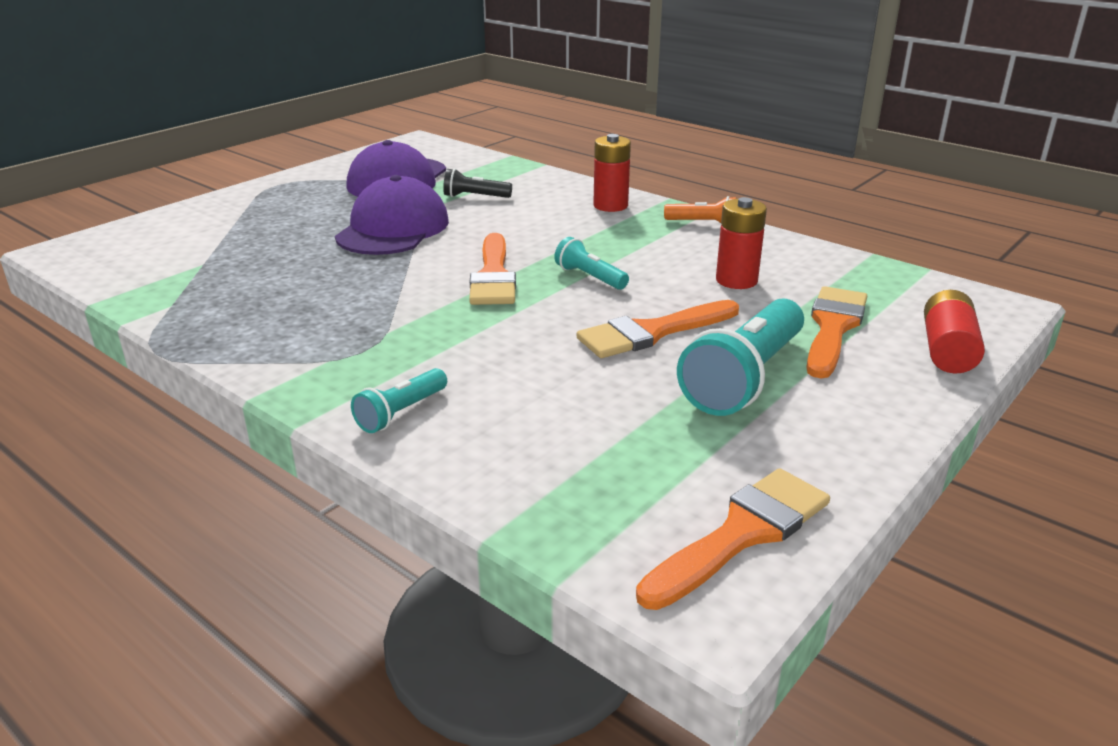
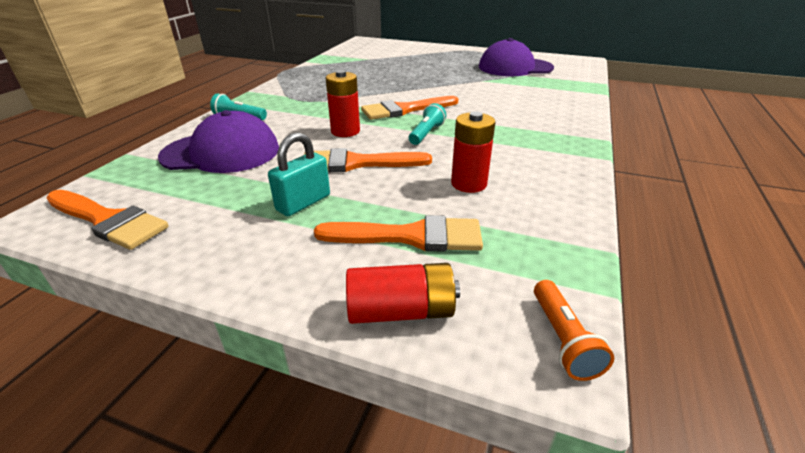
camera: 70 degrees right, 5 degrees up
purple cap [335,175,449,255] -> purple cap moved to [158,110,279,173]
black flashlight [443,169,512,198] -> none
orange brush [577,300,739,358] -> orange brush turned 45 degrees counterclockwise [304,148,432,172]
red battery [593,134,631,212] -> red battery moved to [326,70,360,137]
orange flashlight [664,196,737,223] -> orange flashlight moved to [534,280,614,381]
turquoise flashlight [677,298,804,416] -> turquoise padlock [268,132,330,216]

